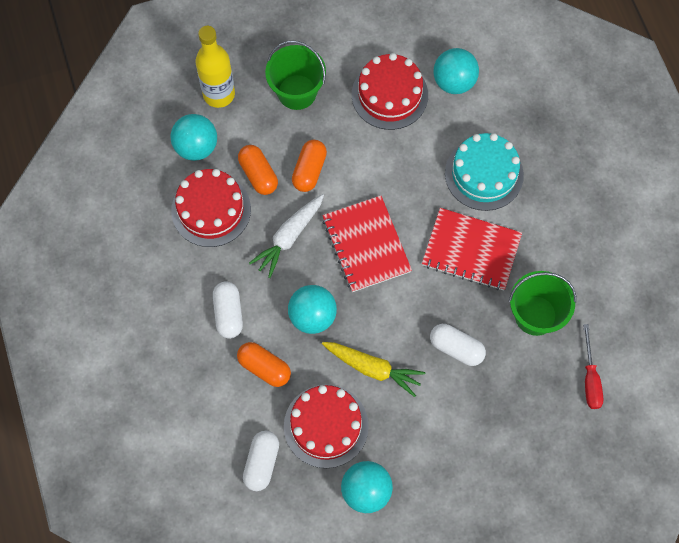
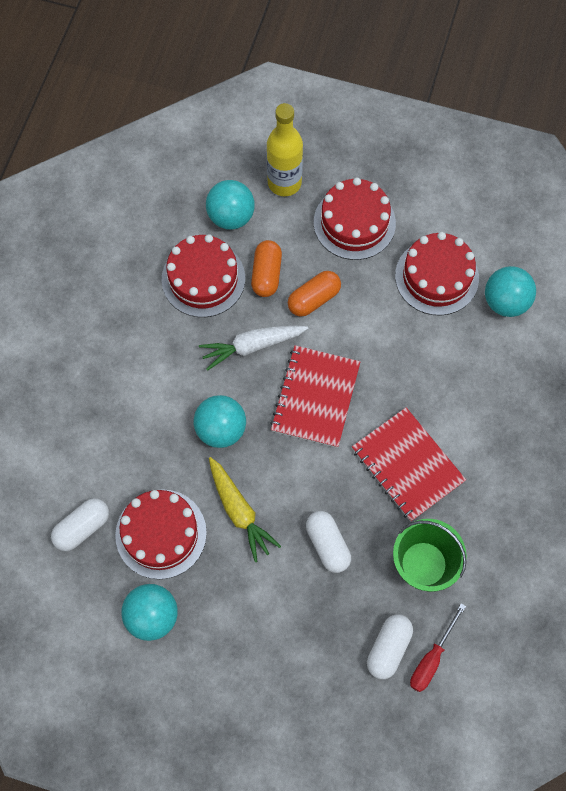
camera: 35 degrees right, 0 degrees up
white capsule [213,281,243,339] -> white capsule moved to [367,614,413,679]
orange capsule [237,342,291,387] -> none
green bucket [265,41,326,110] -> red cake [314,178,396,260]
turquoise cake [445,133,524,211] -> none

